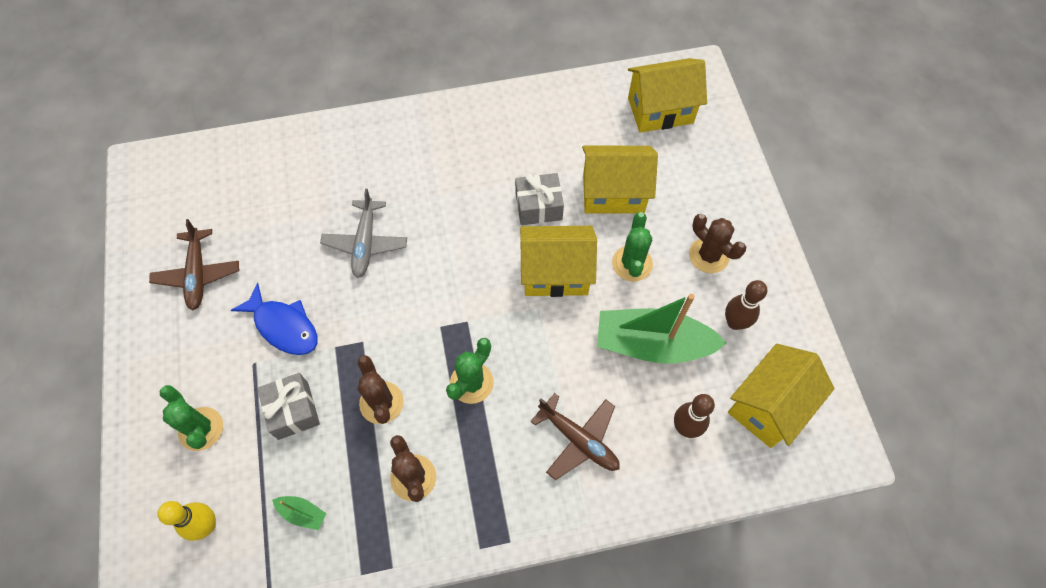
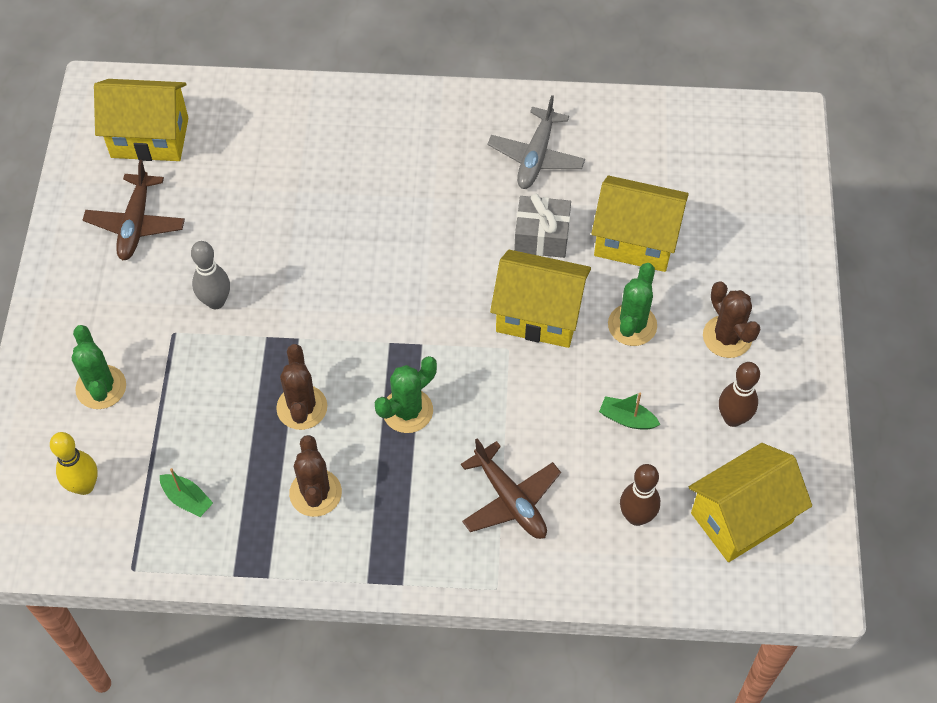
camera: 15 degrees right, 5 degrees down
blue fish [231,283,318,355] -> grey bowling pin [191,241,230,309]
grey gift [257,373,320,440] -> none
grey plane [320,188,407,278] -> grey plane moved to [487,95,585,189]
green boat [597,294,727,363] -> green boat [599,392,661,430], size x0.41
yellow house [628,58,707,133] -> yellow house moved to [94,79,188,161]

